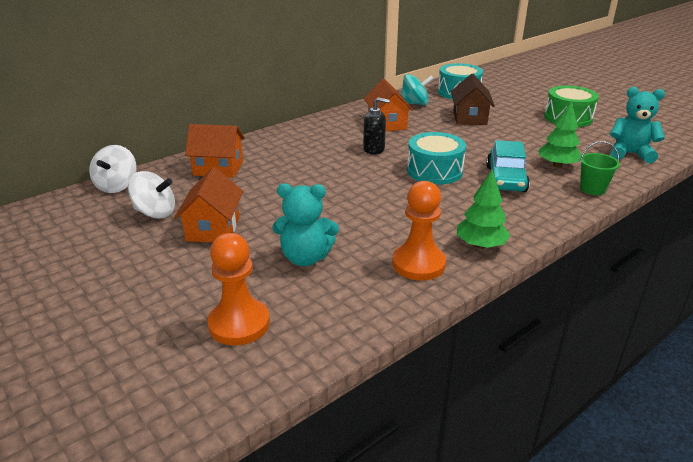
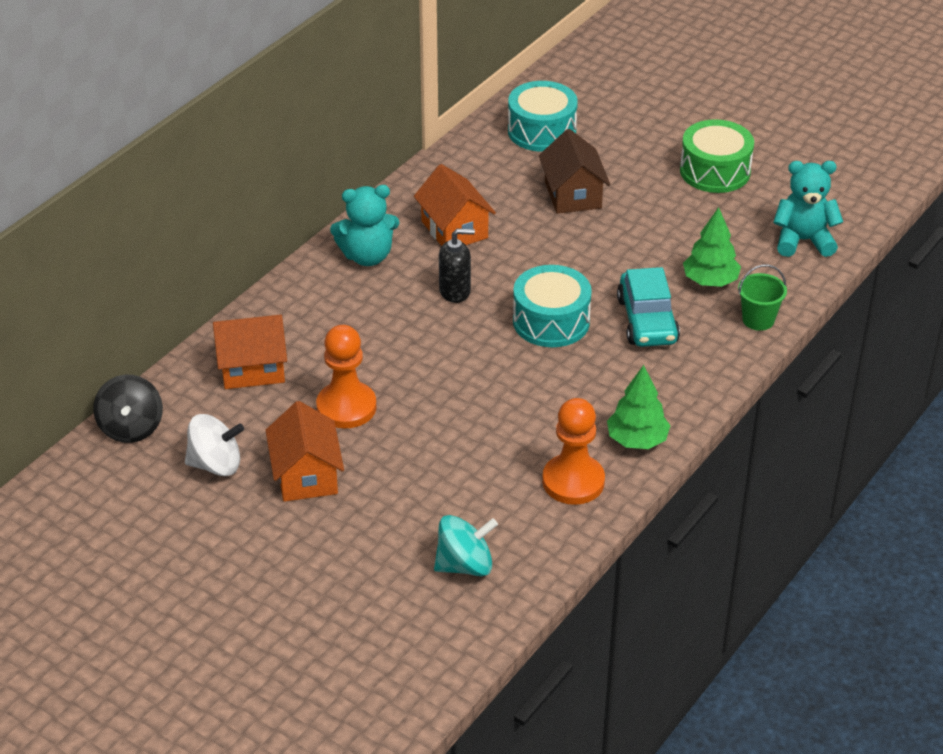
camera: 15 degrees left, 10 degrees up
white spinning top [89,145,137,193] -> black spinning top [93,375,163,443]
orange pawn [207,233,270,345] -> orange pawn moved to [316,325,377,429]
turquoise teddy bear [272,183,339,266] -> turquoise teddy bear moved to [330,185,399,266]
turquoise spinning top [401,74,434,105] -> turquoise spinning top moved to [434,515,498,576]

